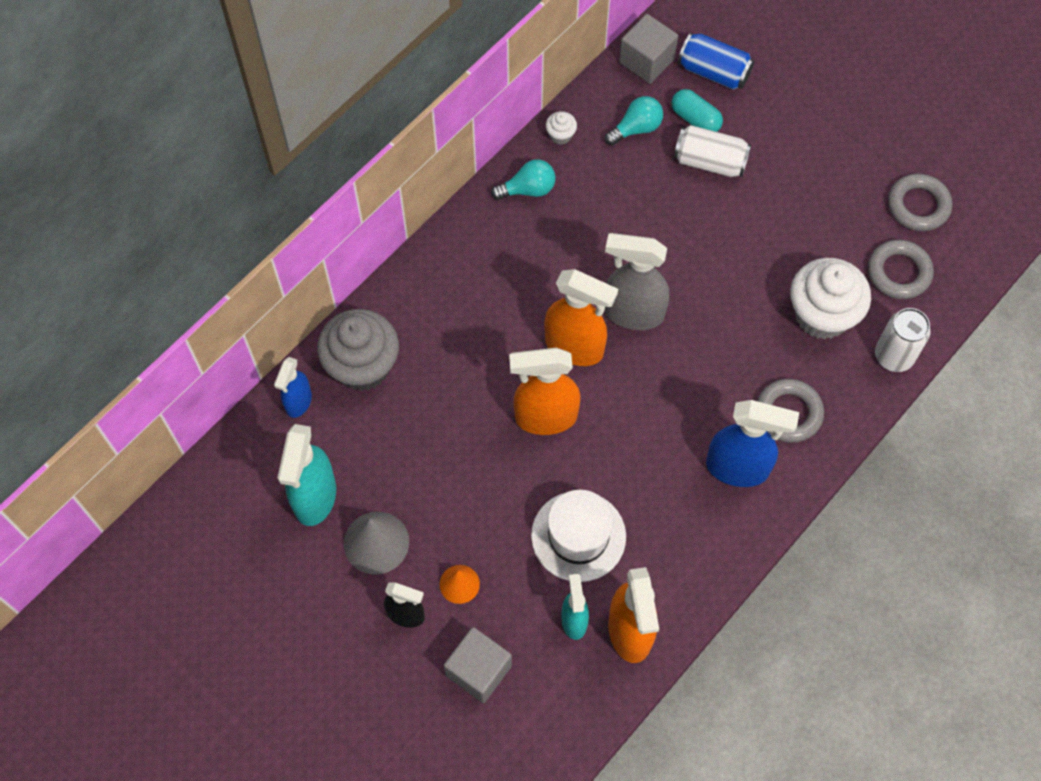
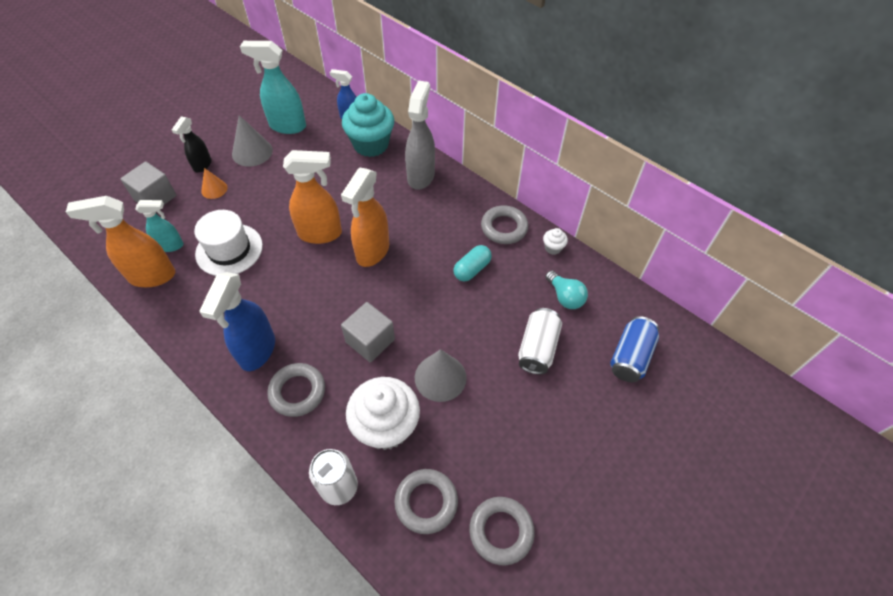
camera: 90 degrees right, 10 degrees down
grey cupcake [317,309,399,391] -> turquoise cupcake [342,93,394,157]
turquoise light bulb [491,159,556,200] -> grey ring [481,205,528,244]
orange spray bottle [509,348,580,435] -> orange spray bottle turned 90 degrees clockwise [283,150,342,244]
grey spray bottle [604,233,669,330] -> grey spray bottle moved to [405,80,435,190]
grey cube [619,14,678,84] -> grey cube moved to [341,302,395,362]
turquoise capsule [671,89,723,132] -> turquoise capsule moved to [453,245,492,281]
none -> grey cone [415,349,467,402]

